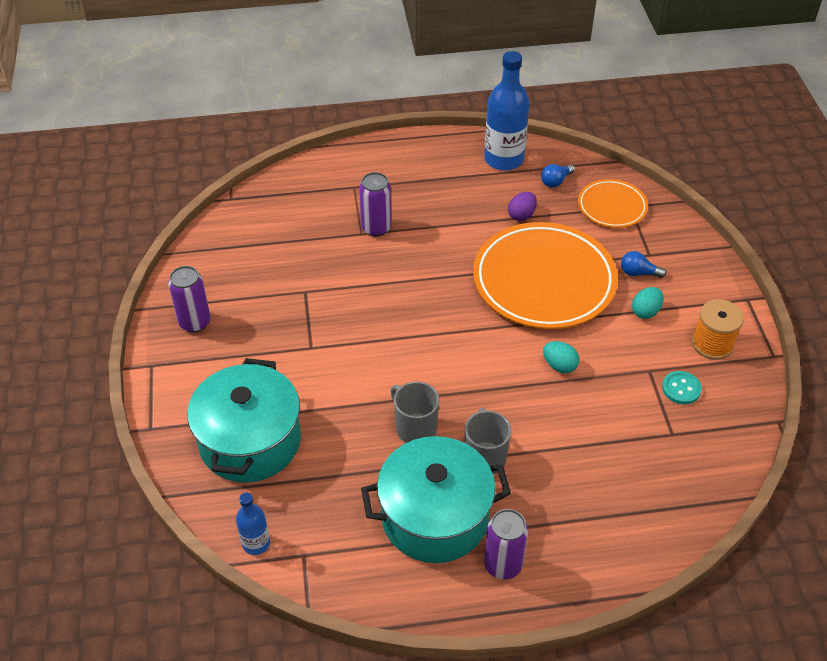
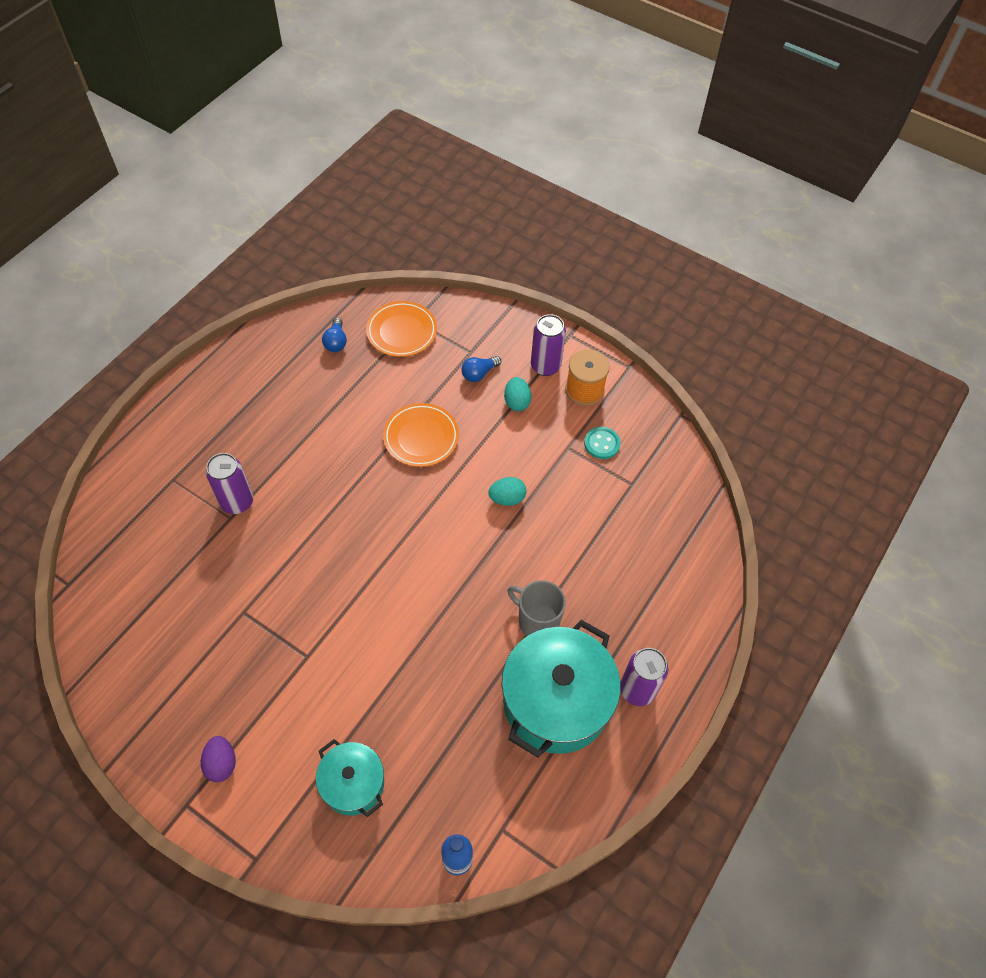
camera: 50 degrees left, 10 degrees up
purple can [168,266,211,332] -> purple can moved to [531,314,566,376]
turquoise pot [187,358,301,483] -> turquoise pot [316,739,384,817], size x0.56
grey mug [390,381,439,443] -> none
orange plate [473,222,618,329] -> orange plate [383,403,459,467], size x0.52
blue bottle [484,51,530,171] -> none
purple egg [508,192,537,221] -> purple egg moved to [201,736,236,782]

